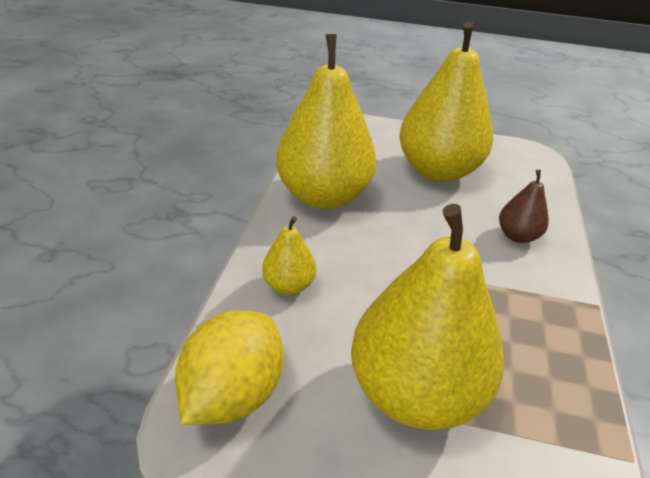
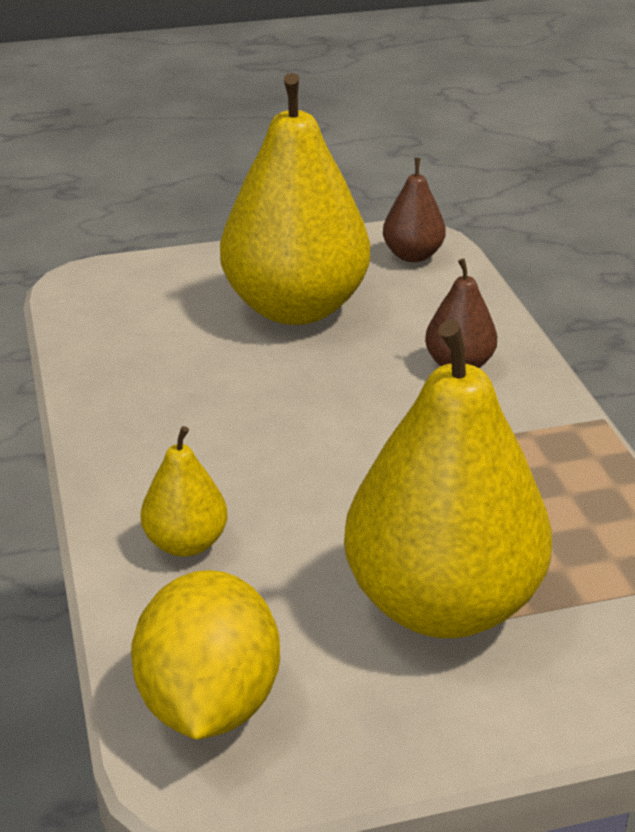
camera: 25 degrees left, 5 degrees down
yellow pear [276,34,376,209] -> none
none -> brown pear [383,158,446,262]

